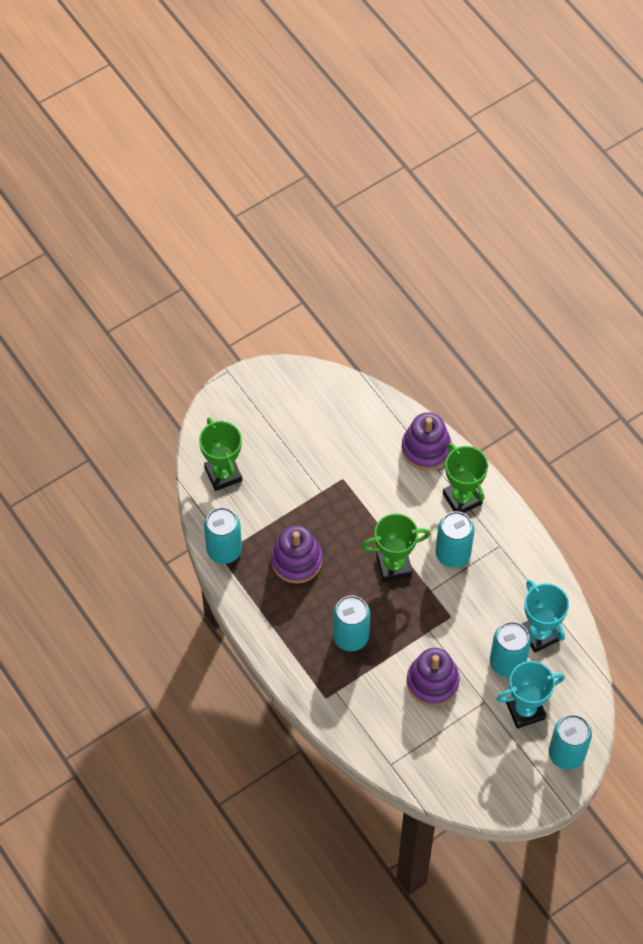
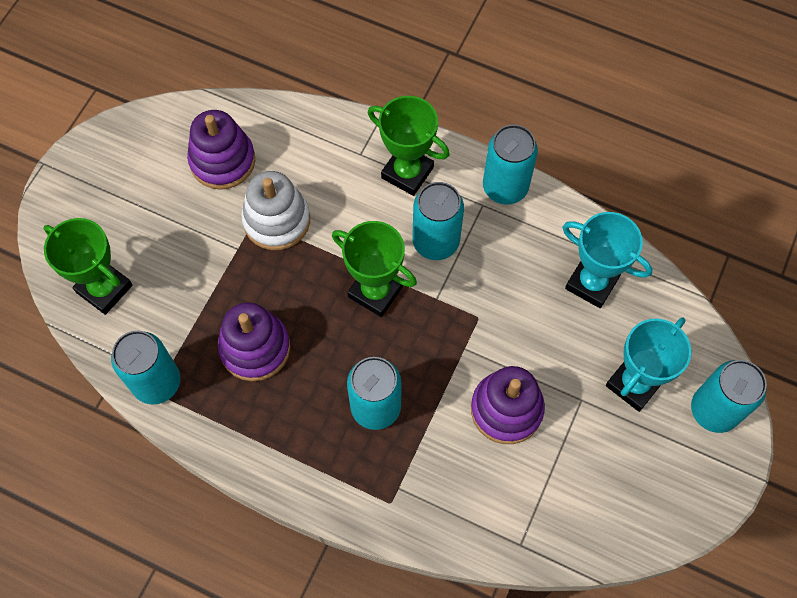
camera: 30 degrees left, 5 degrees up
green trophy [361,513,430,581] -> green trophy turned 75 degrees clockwise [332,221,417,317]
purple stacking toy [401,412,452,470] -> purple stacking toy moved to [187,110,255,190]
turquoise can [490,621,531,677] -> turquoise can moved to [483,125,538,205]
none -> white stacking toy [241,171,310,250]

